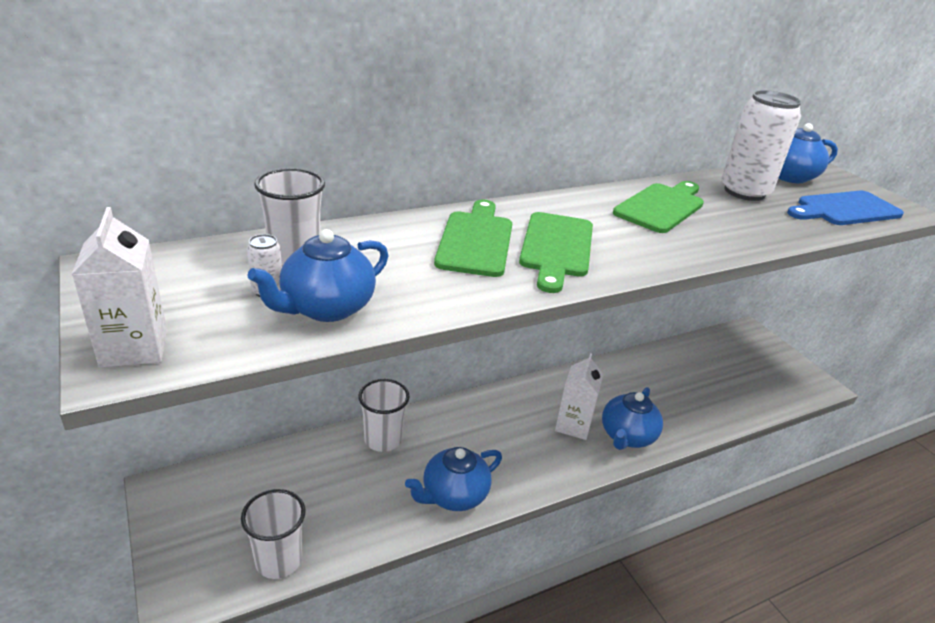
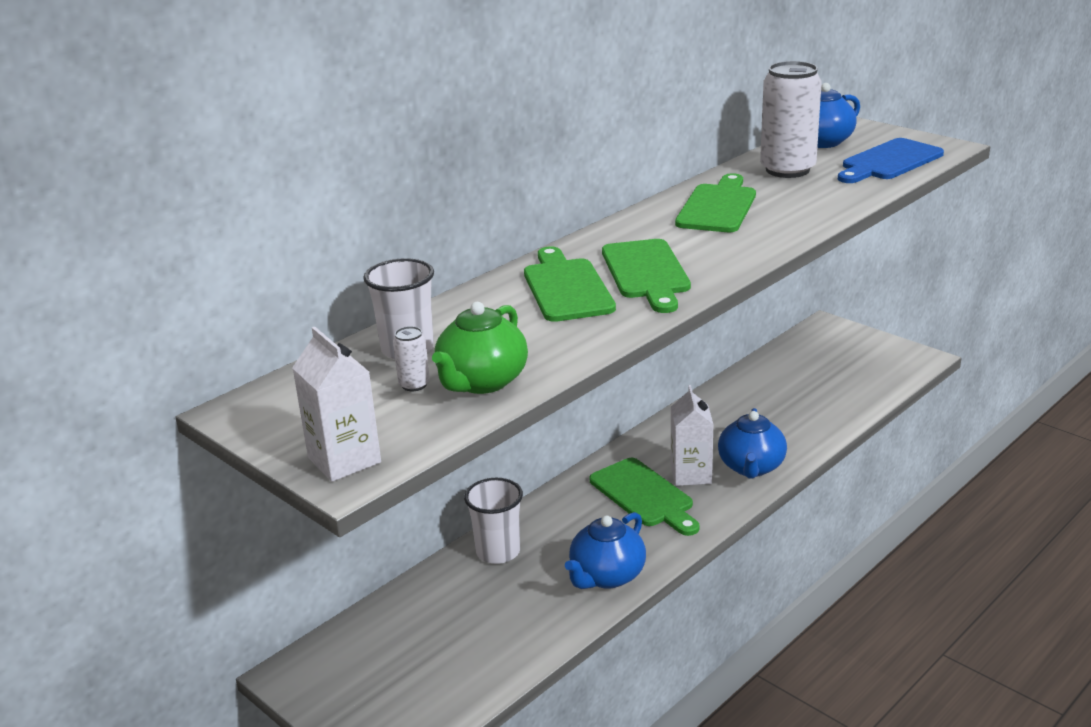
camera: 15 degrees left, 5 degrees down
white cup [241,489,306,579] -> none
blue teapot [248,229,388,322] -> green teapot [432,302,528,394]
none -> green cutting board [590,458,700,536]

